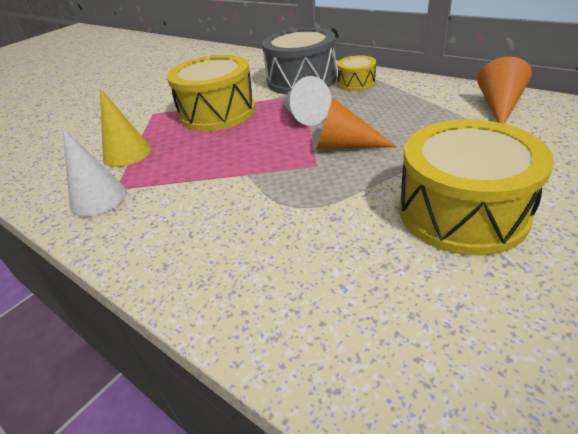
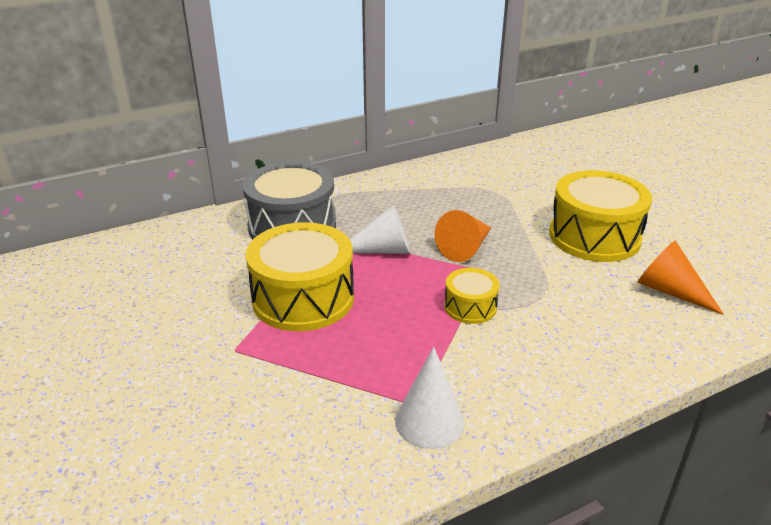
camera: 70 degrees left, 5 degrees down
yellow cone [100,88,151,167] -> none
yellow drum [337,55,376,91] -> yellow drum moved to [444,268,500,324]
orange cone [477,57,532,124] -> orange cone moved to [637,240,724,315]

